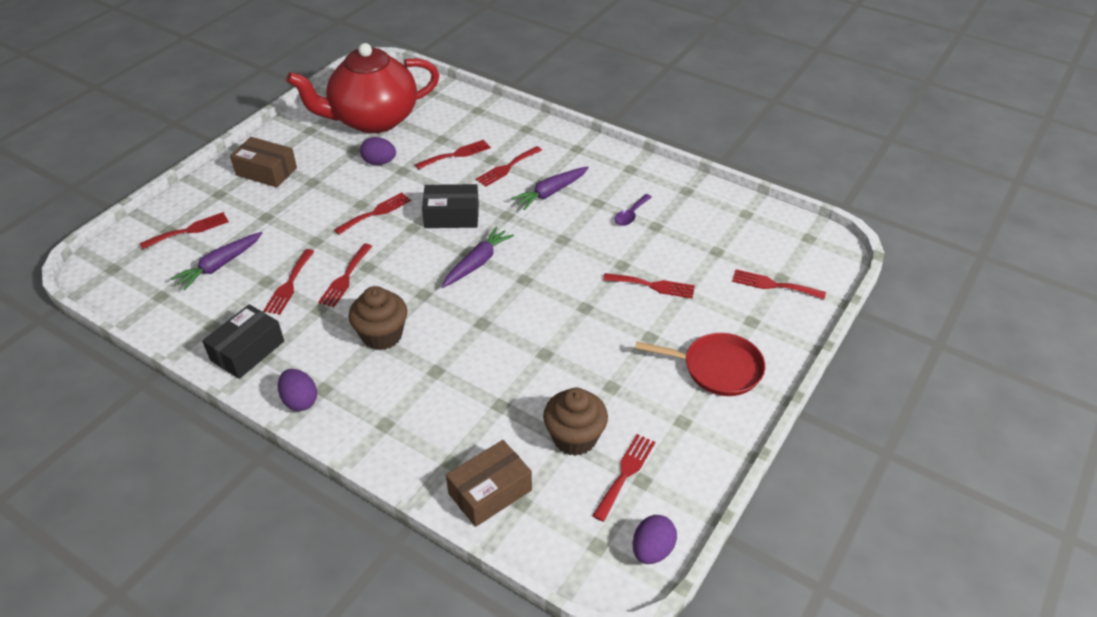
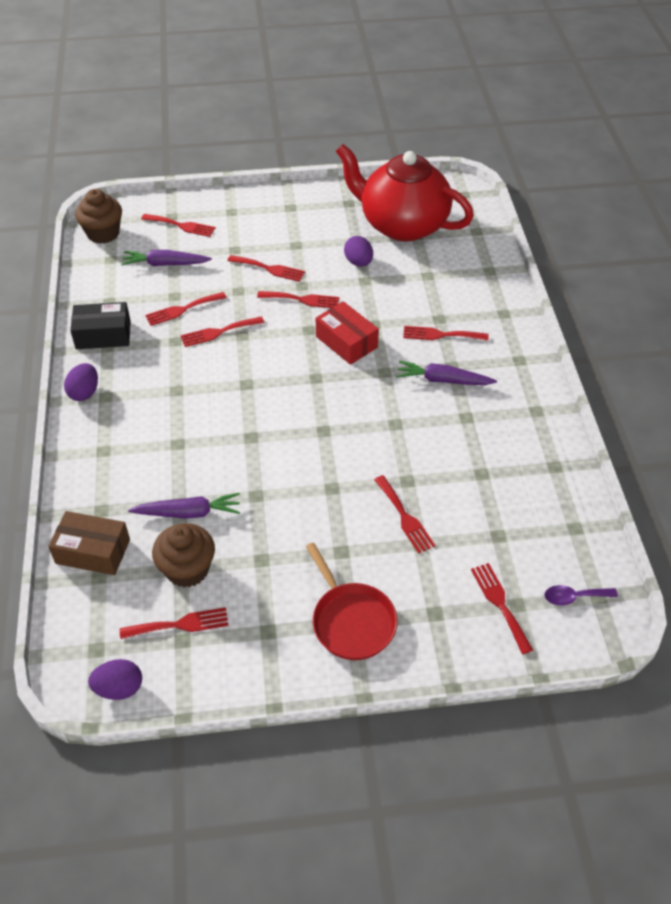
camera: 50 degrees right, 5 degrees up
brown box [230,137,297,187] -> none
brown cupcake [349,286,407,350] -> brown cupcake moved to [75,189,122,244]
red fork [415,140,491,170] -> red fork moved to [228,255,305,282]
black box [422,184,479,228] -> red box [316,301,379,365]
purple carrot [442,227,514,288] -> purple carrot moved to [128,493,240,519]
purple spoon [615,194,652,226] -> purple spoon moved to [545,585,618,606]

